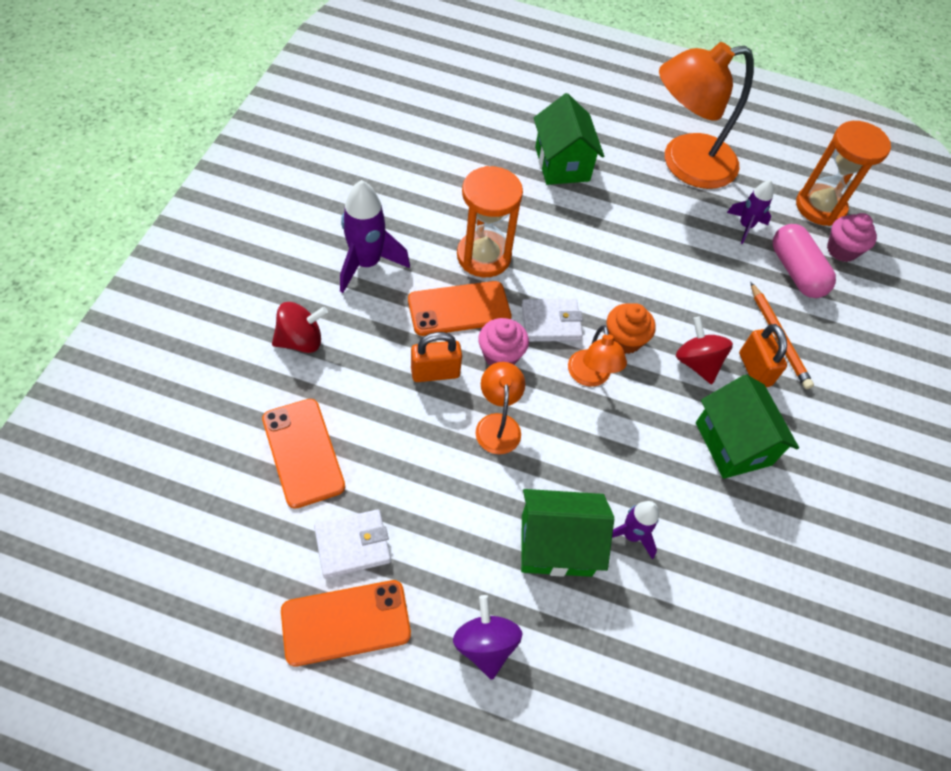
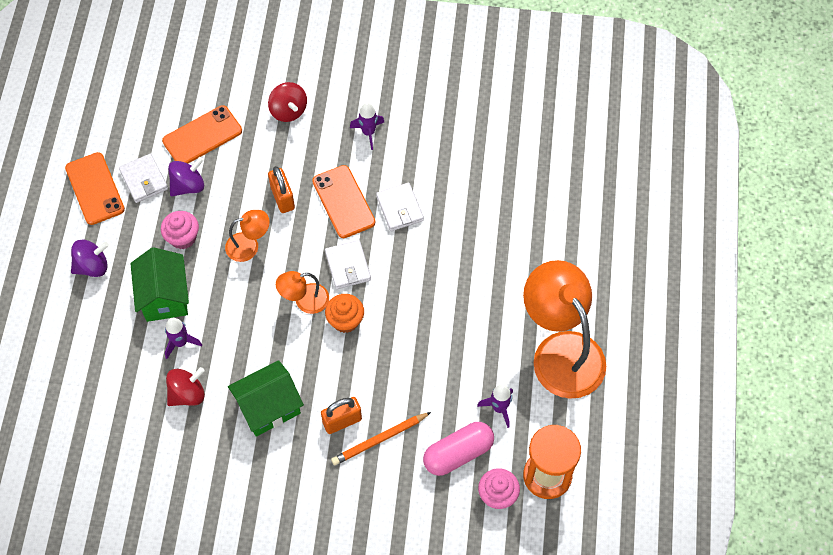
camera: 85 degrees right, 5 degrees up
purple rocket [340,180,410,293] -> purple rocket [350,103,384,150], size x0.60
orange hourglass [457,166,523,277] -> white wallet [376,183,424,231]
pink cupcake [478,318,529,366] -> pink cupcake moved to [161,211,199,249]
green house [534,93,604,185] -> none
red spinning top [676,316,733,384] -> red spinning top moved to [166,367,205,406]
none -> purple spinning top [168,157,204,196]

